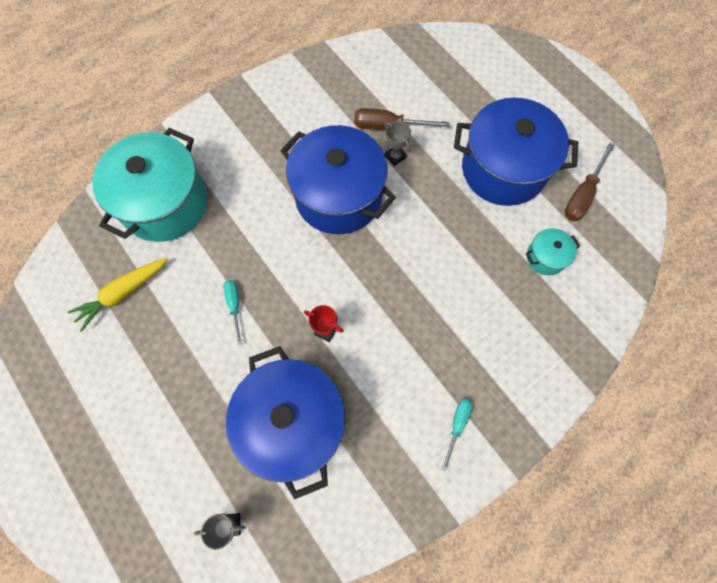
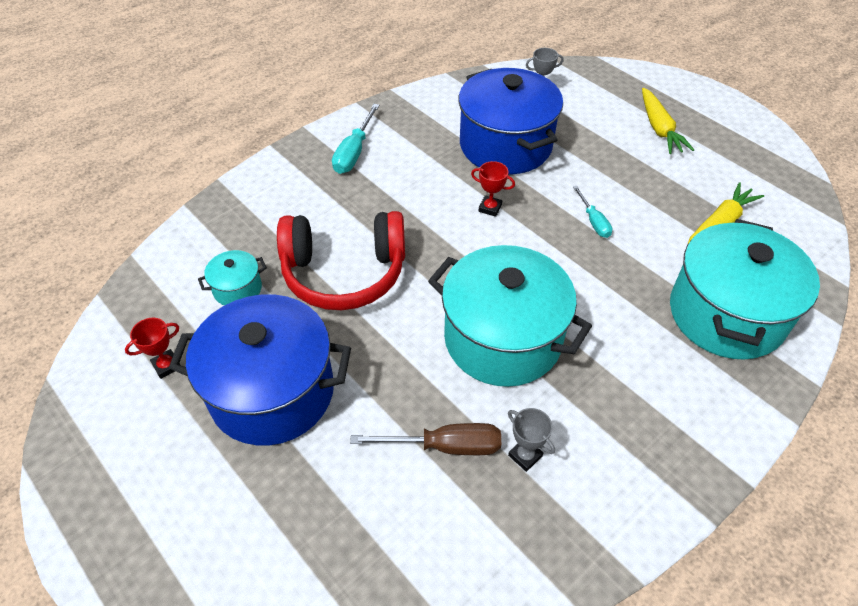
camera: 175 degrees right, 20 degrees down
blue pot [280,125,396,234] -> turquoise pot [428,245,592,387]
grey trophy [385,121,411,166] -> grey trophy moved to [508,408,555,472]
turquoise screwdriver [441,399,472,471] -> turquoise screwdriver [332,104,380,174], size x1.58
brown screwdriver [564,143,615,221] -> red trophy [125,318,181,379]
none -> red headphones [277,211,405,310]
none -> yellow carrot [642,88,694,154]

